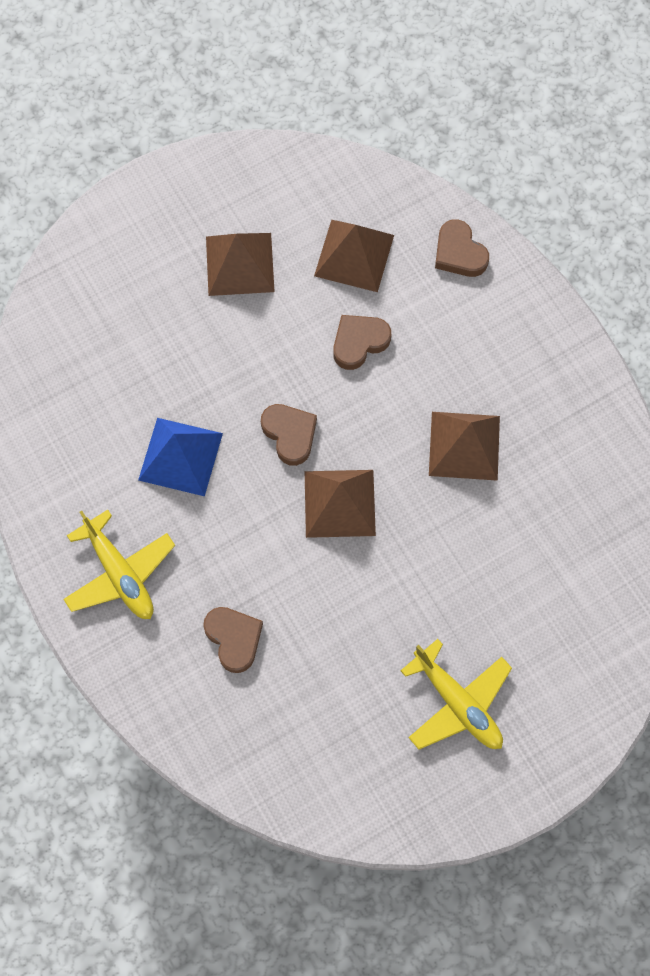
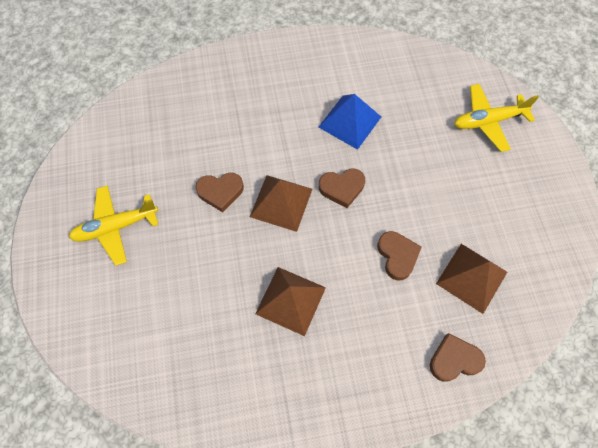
camera: 110 degrees right, 5 degrees down
yellow plane [63,510,175,619] -> yellow plane moved to [454,84,539,152]
brown heart [203,607,263,673] -> brown heart moved to [195,173,244,212]
brown pyramid [206,233,275,296] -> none

